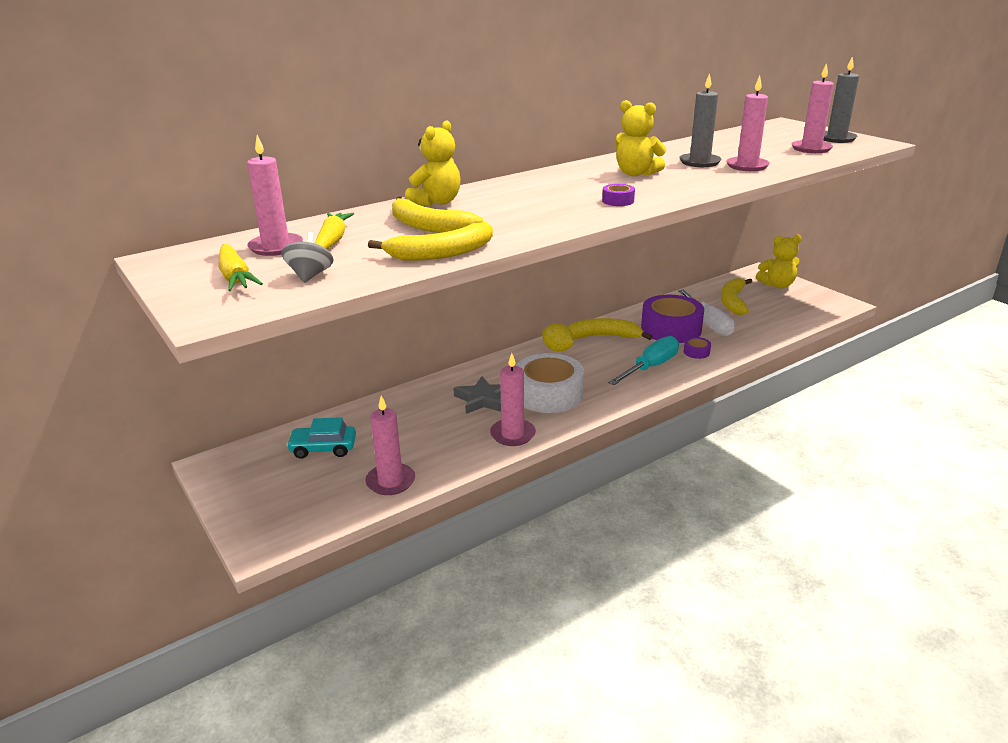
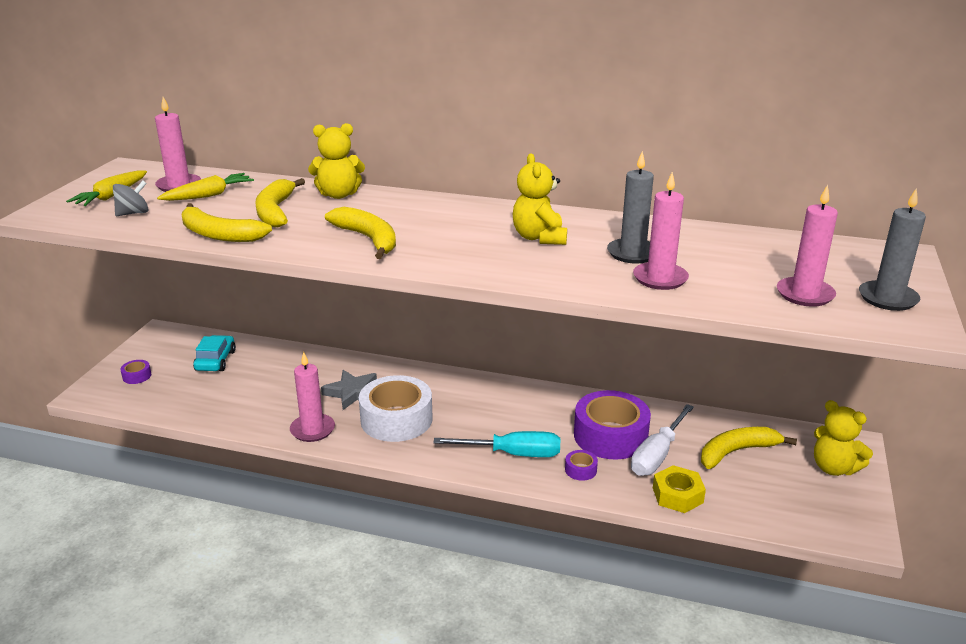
camera: 50 degrees right, 0 degrees up
turquoise car [286,417,356,459] -> turquoise car turned 45 degrees clockwise [193,335,236,371]
pink candle [365,396,415,495] -> none
yellow lemon [542,323,574,352] -> none
yellow banana [568,318,653,340] -> yellow banana moved to [325,207,396,259]
purple tape [602,184,635,206] -> purple tape moved to [120,360,151,384]
none -> yellow nut [653,465,706,513]

